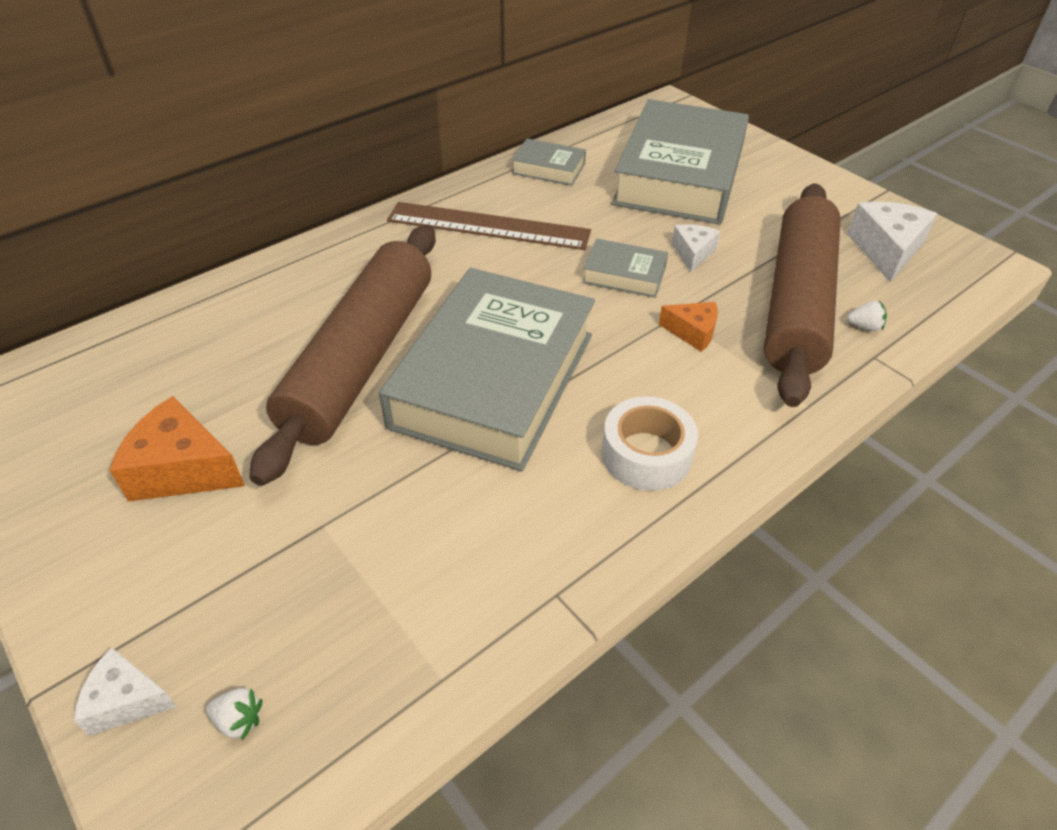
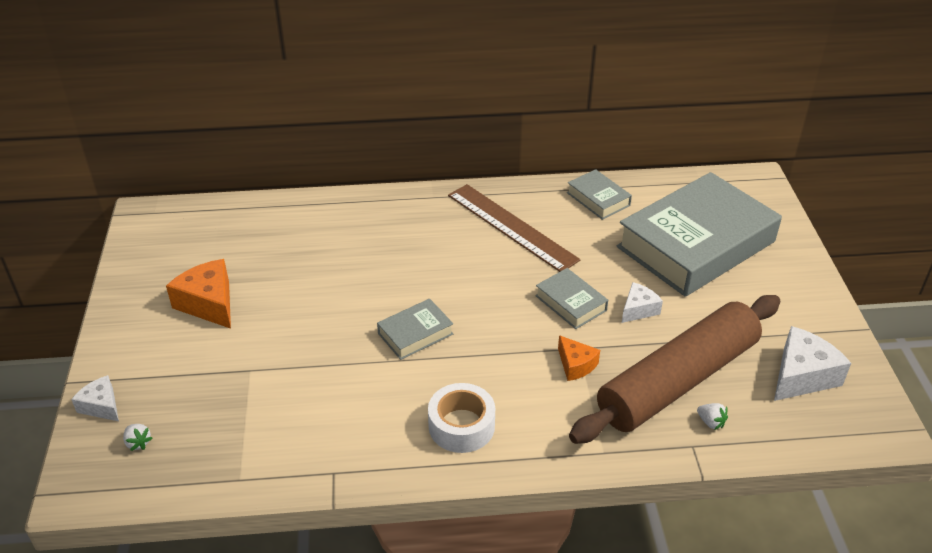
camera: 35 degrees right, 5 degrees down
brown rolling pin [249,225,436,486] -> none
grey book [379,268,595,471] -> grey book [377,299,453,360], size x0.43

